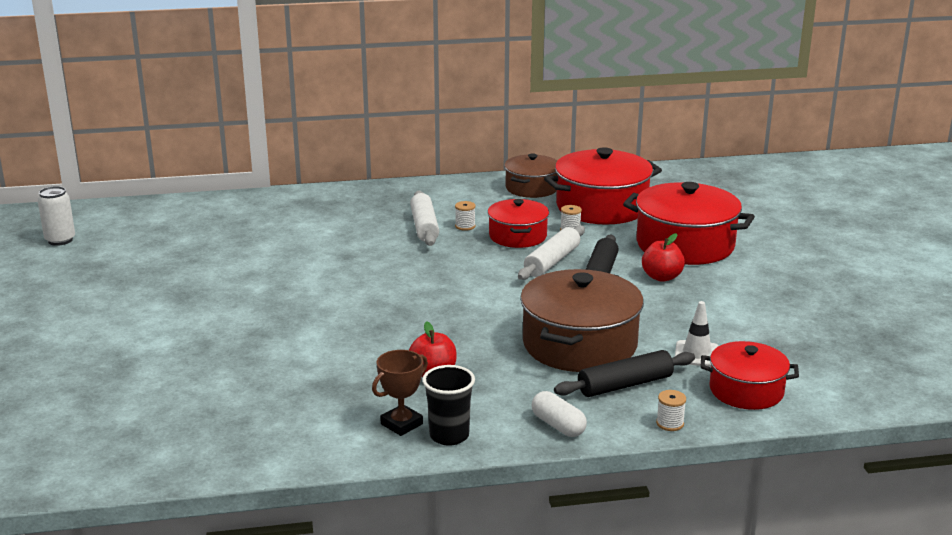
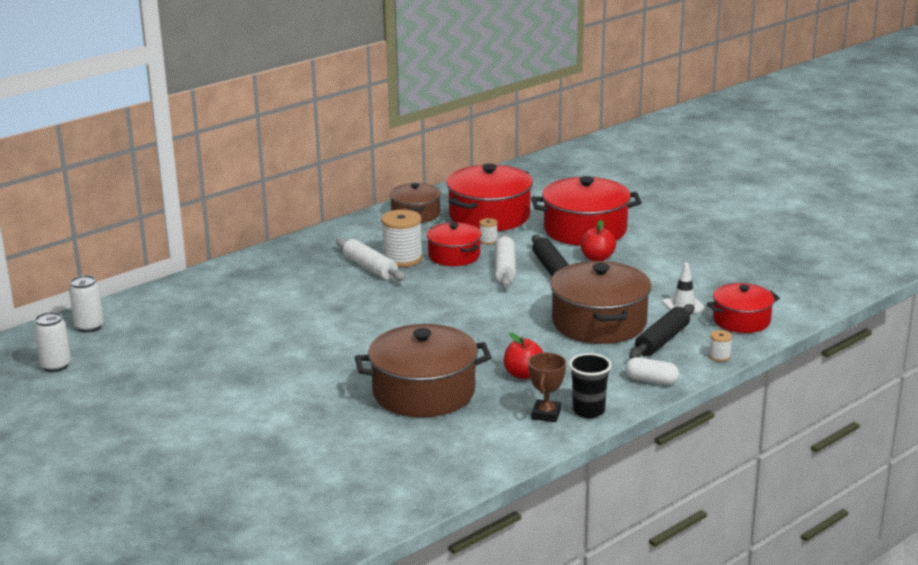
camera: 30 degrees left, 0 degrees up
white spool [455,201,476,231] -> white spool [381,209,423,267], size x2.14
none -> white can [69,275,104,333]
none -> brown pot [355,324,492,417]

